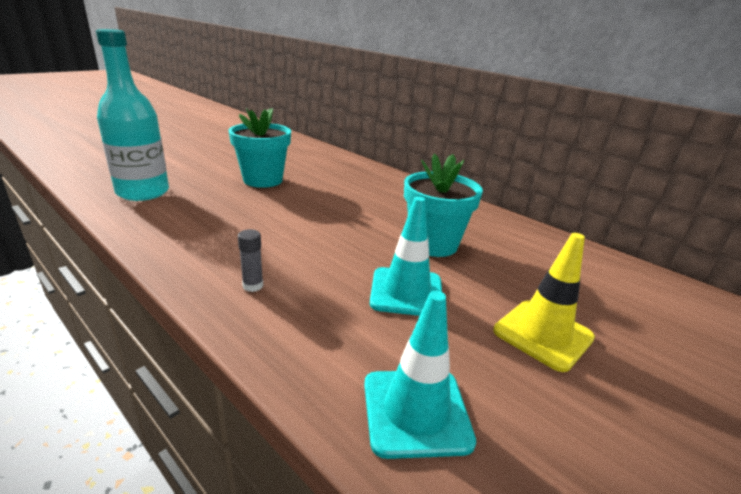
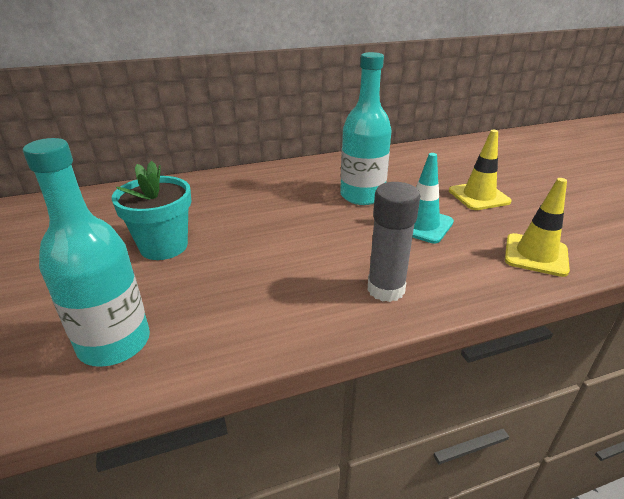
camera: 60 degrees left, 5 degrees up
grey glue stick [238,229,263,292] -> grey glue stick [367,182,420,302], size x2.11
turquoise traffic cone [364,291,476,459] -> yellow traffic cone [505,178,570,277]
turquoise flower pot [404,153,483,257] -> turquoise bottle [340,52,391,205]

